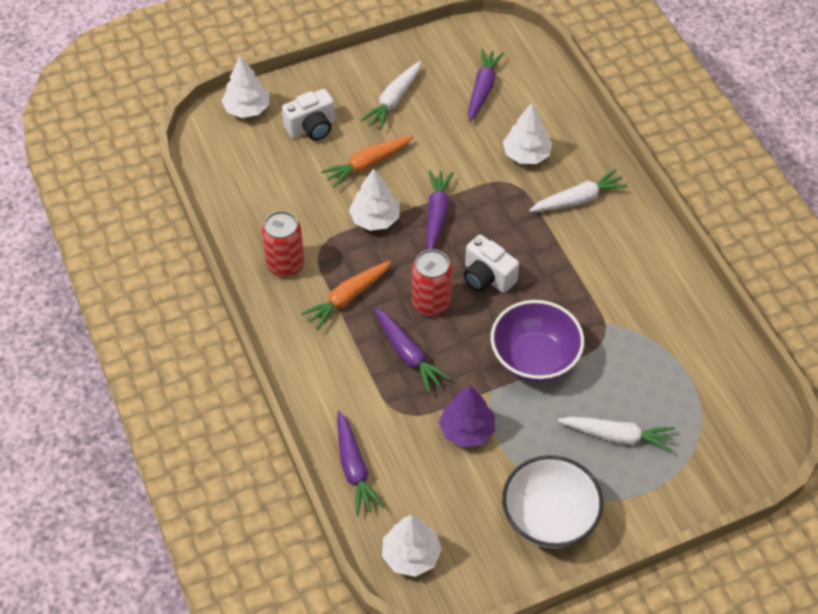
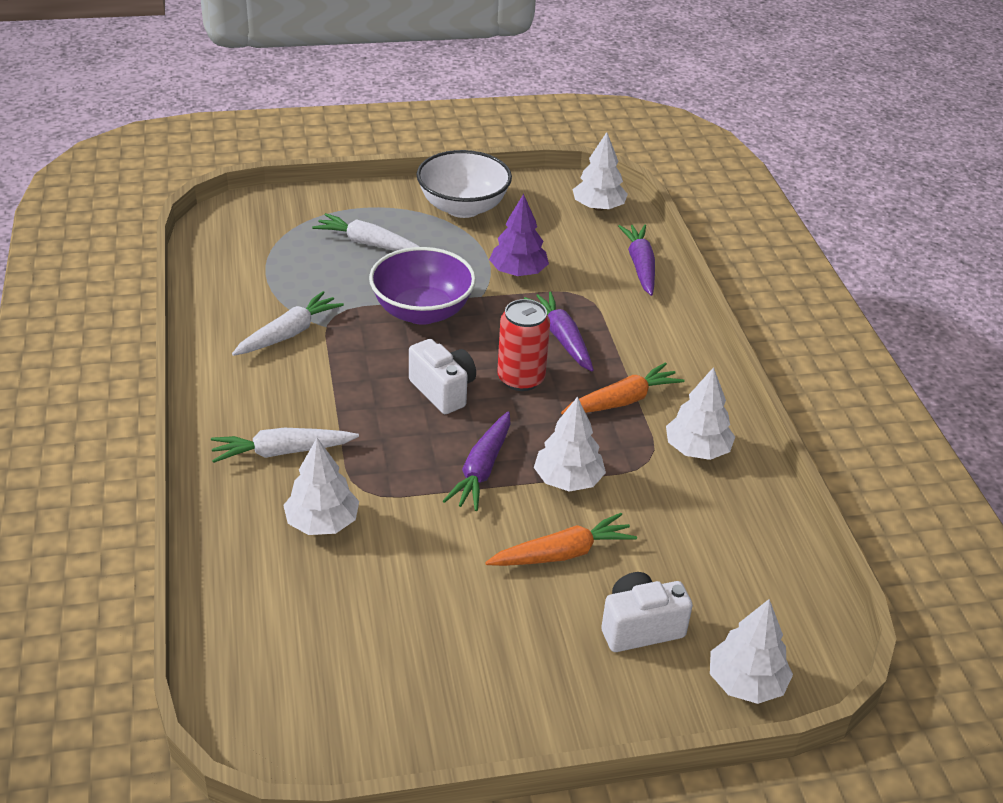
camera: 170 degrees left, 15 degrees down
red can [262,211,304,277] -> white tree [666,367,735,460]
white carrot [361,61,421,130] -> white carrot moved to [232,291,344,356]
purple carrot [468,48,504,122] -> none

